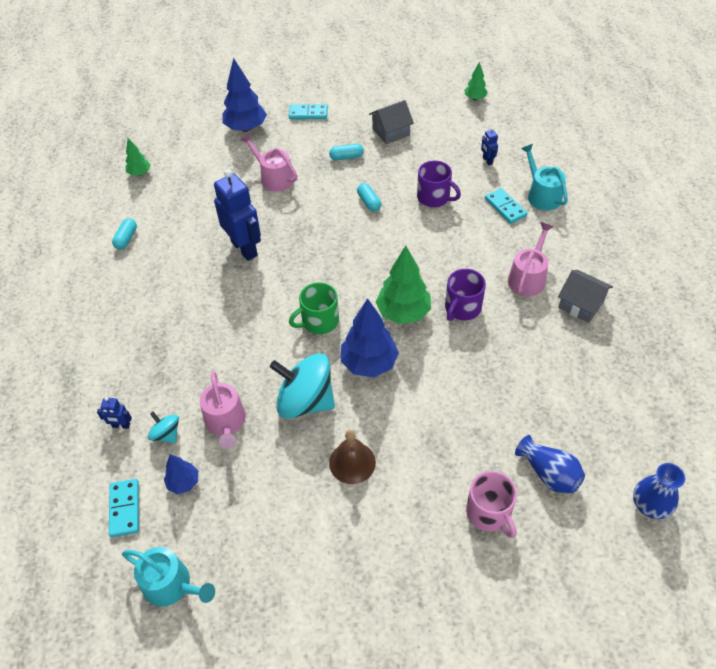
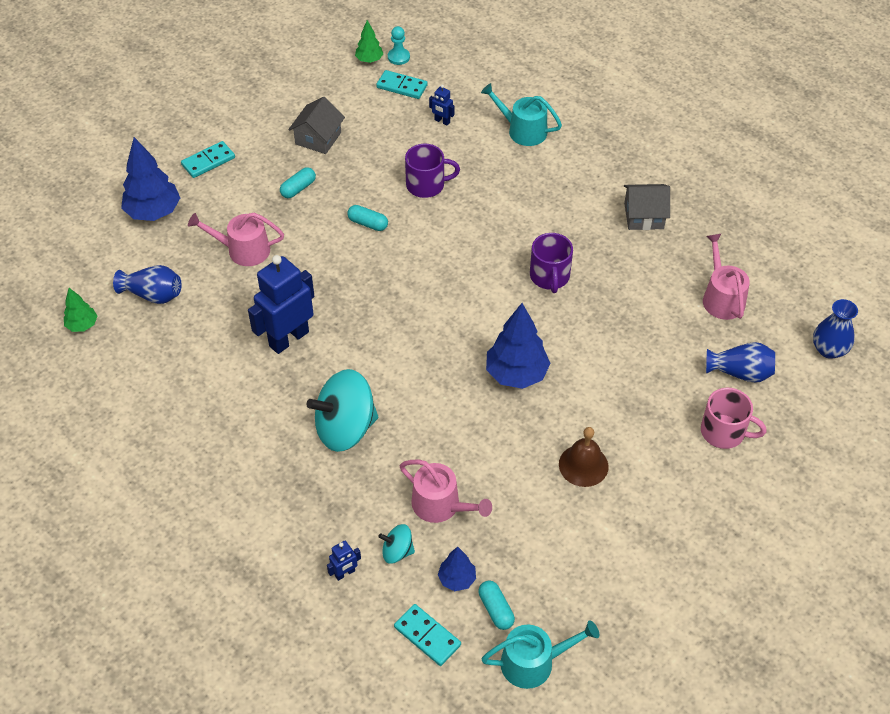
camera: 40 degrees left, 0 degrees up
turquoise capsule [112,218,137,249] -> turquoise capsule moved to [478,581,515,630]
blue robot [214,169,261,261] -> blue robot turned 60 degrees counterclockwise [248,255,314,354]
turquoise spinning top [270,353,335,419] -> turquoise spinning top moved to [307,369,378,452]
green mug [289,282,339,334] -> none
green tree [376,246,431,324] -> none
turquoise domino [485,188,528,224] -> turquoise domino moved to [376,70,428,99]
pink watering can [508,222,554,296] -> pink watering can moved to [703,234,750,320]
none -> blue vase [113,265,182,304]
none -> turquoise pawn [388,26,410,65]

